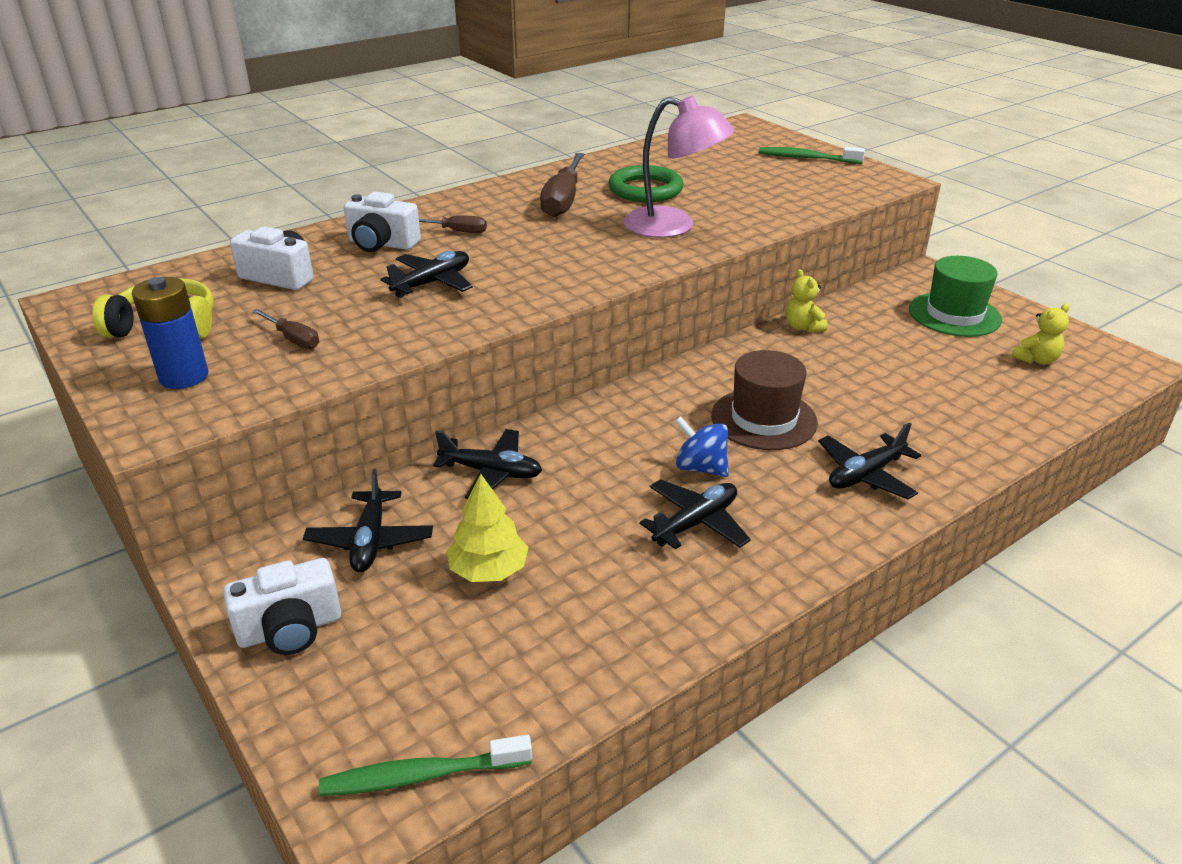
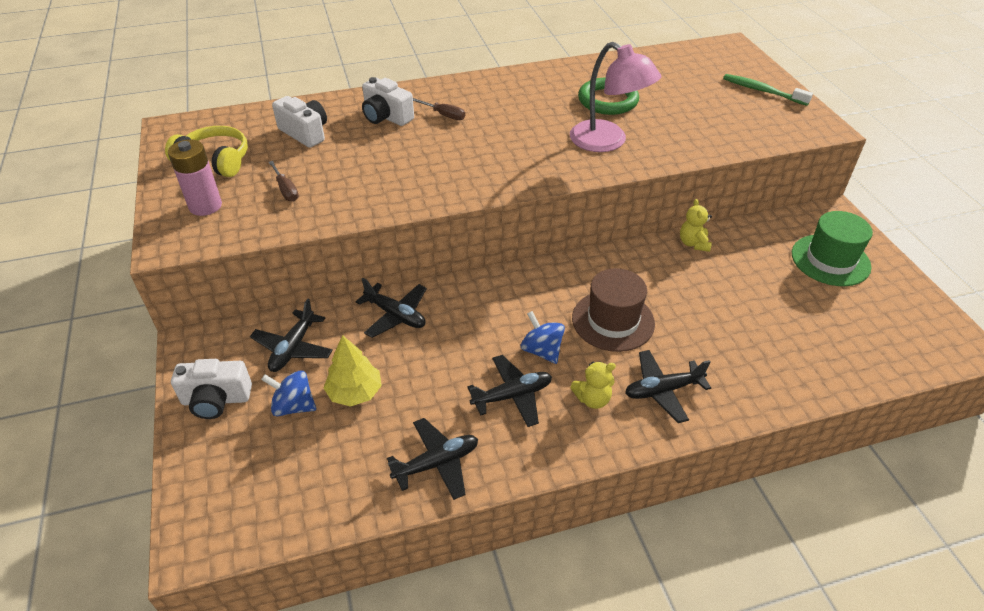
camera: 20 degrees right, 10 degrees up
blue battery [132,277,209,389] -> pink battery [168,139,222,216]
green toothbrush [319,735,532,796] -> none
black plane [380,251,473,298] -> black plane moved to [387,418,478,500]
brown screwdriver [540,153,585,217] -> none
yellow teddy bear [1011,303,1069,365] -> yellow teddy bear moved to [570,362,616,409]
none -> blue spinning top [261,370,316,416]

